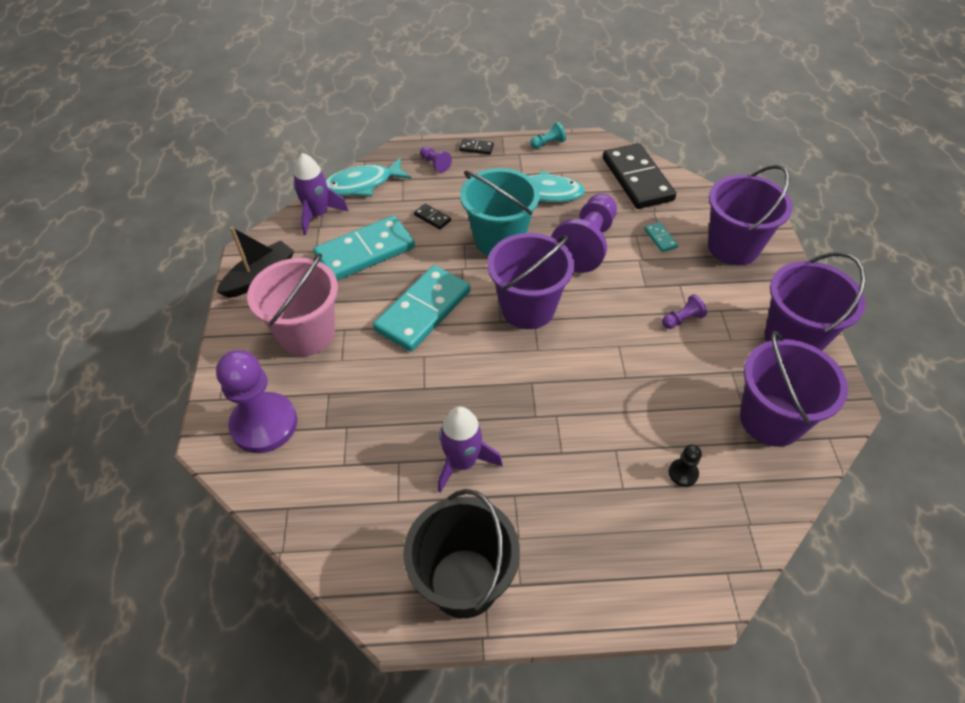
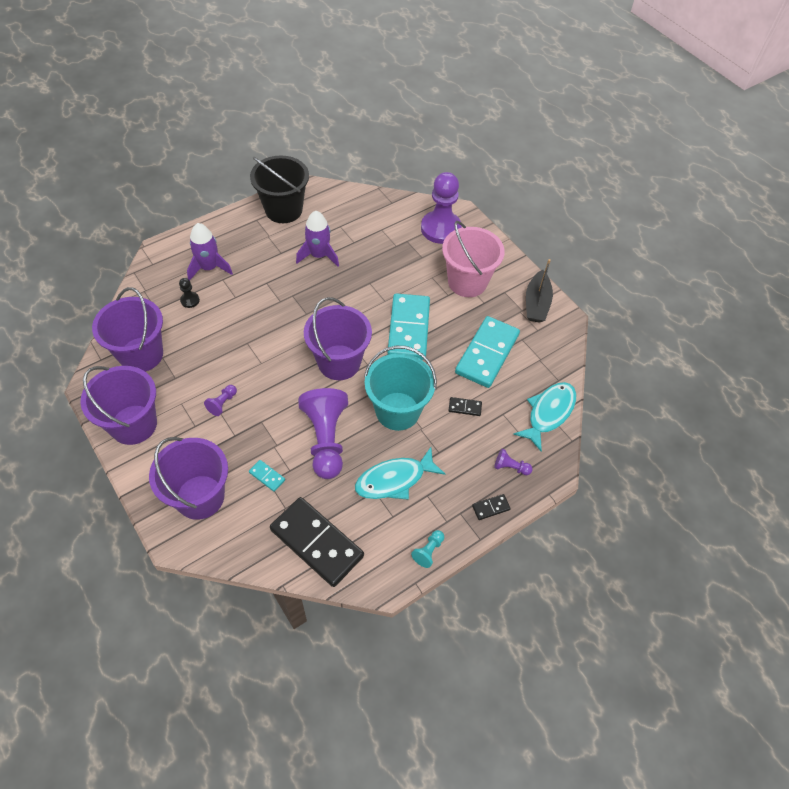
camera: 145 degrees right, 5 degrees up
purple rocket [293,153,349,235] -> purple rocket moved to [187,223,233,280]

